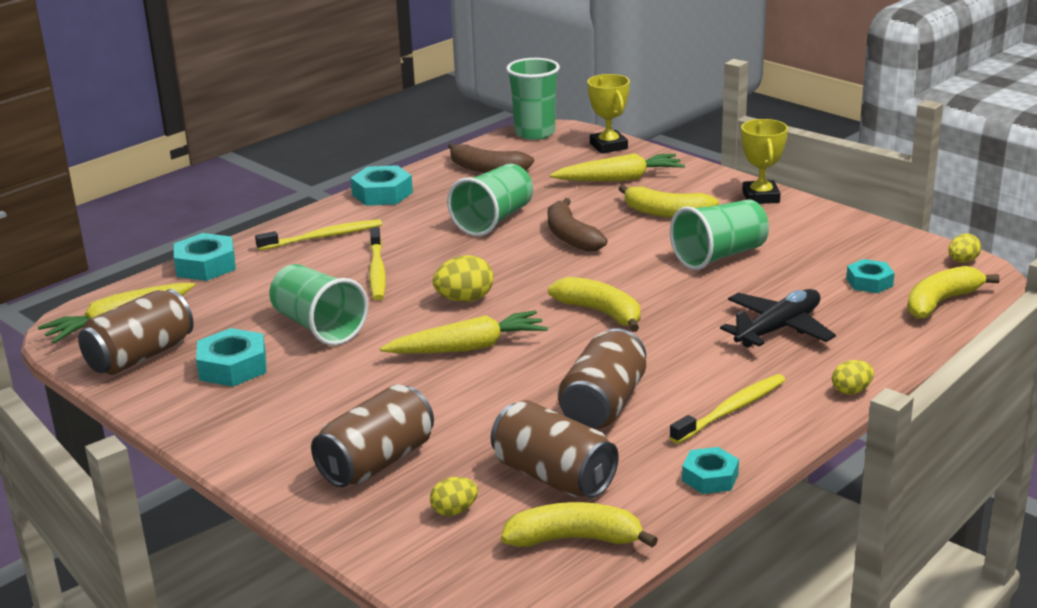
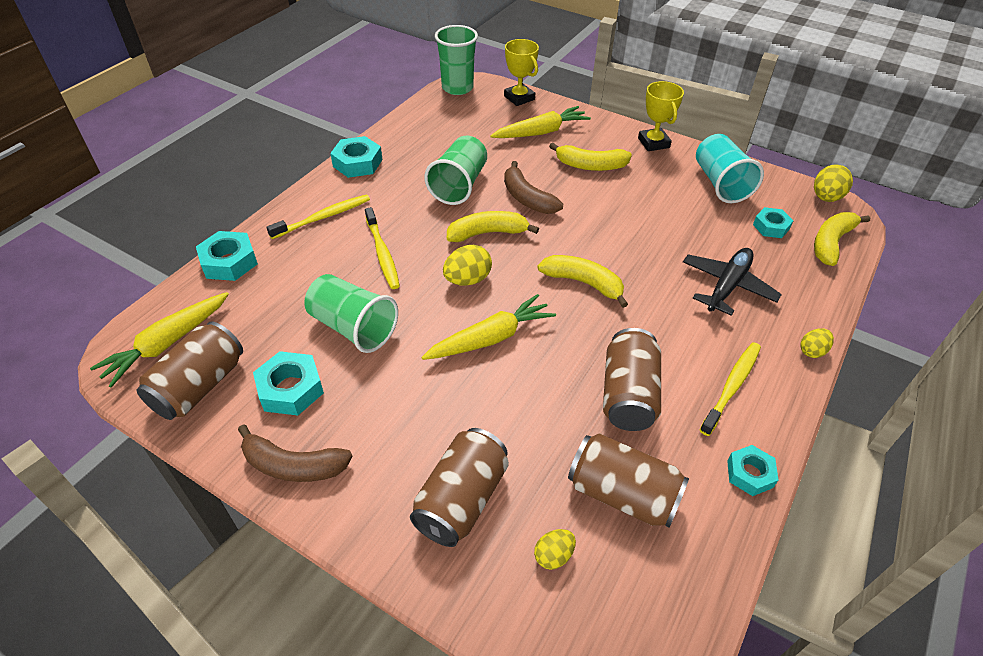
camera: 15 degrees left, 20 degrees up
brown banana [448,143,534,173] -> brown banana moved to [238,424,353,482]
yellow banana [501,502,658,548] -> yellow banana moved to [447,211,539,242]
green cup [670,199,769,270] -> none
yellow egg [949,234,981,263] -> yellow egg [814,164,853,202], size x1.58
none -> turquoise cup [696,134,764,203]

